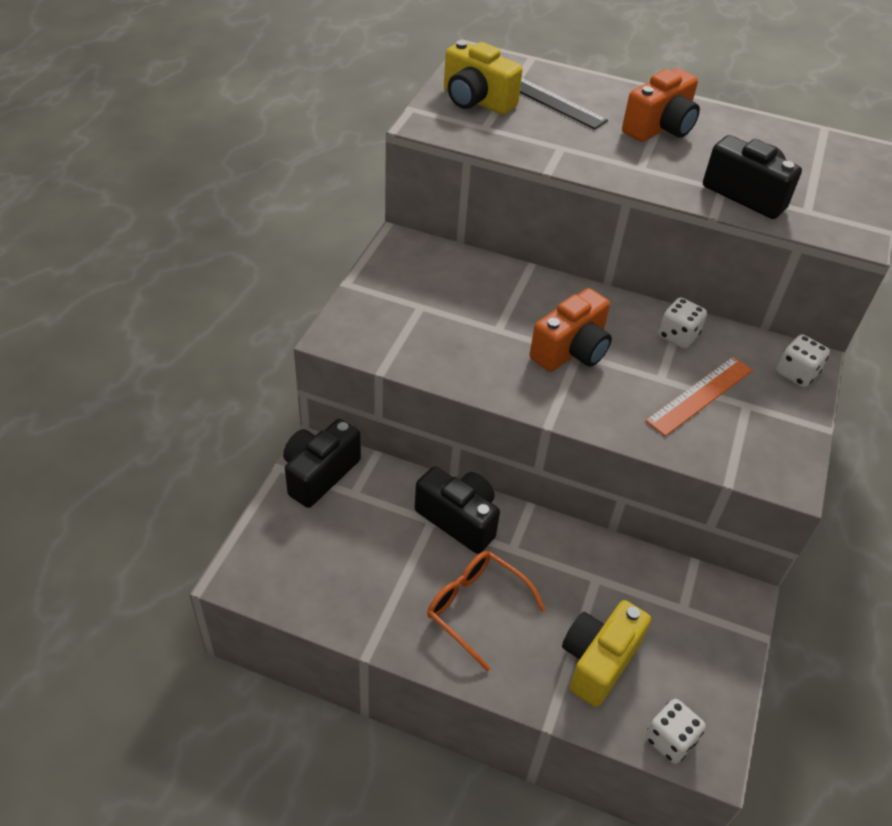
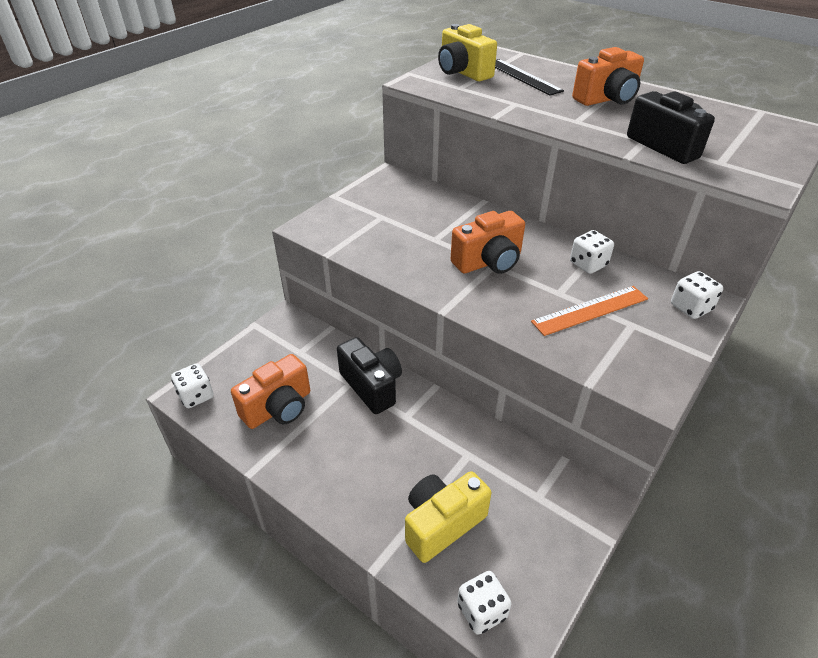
camera: 20 degrees right, 5 degrees down
black camera [283,419,361,508] -> none
orange glasses [427,551,545,671] -> none
none -> white dice [171,363,214,408]
none -> orange camera [231,354,310,429]

